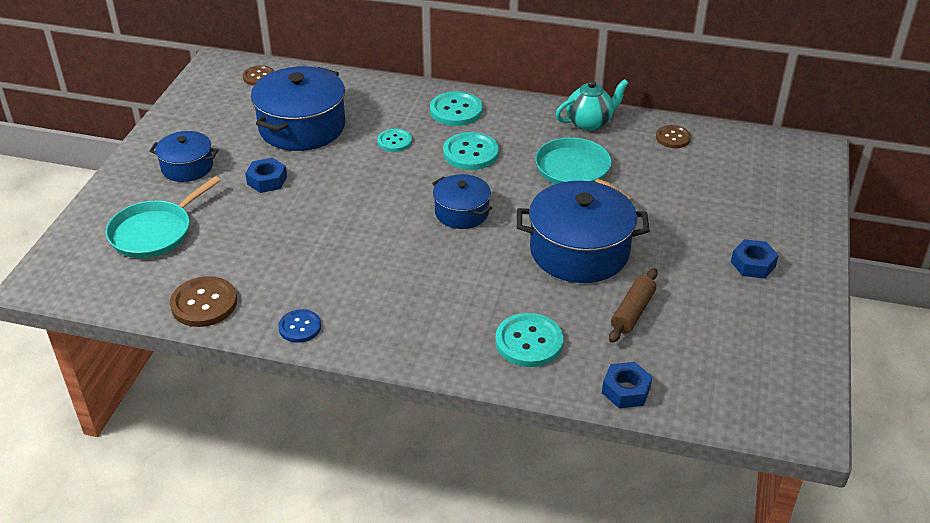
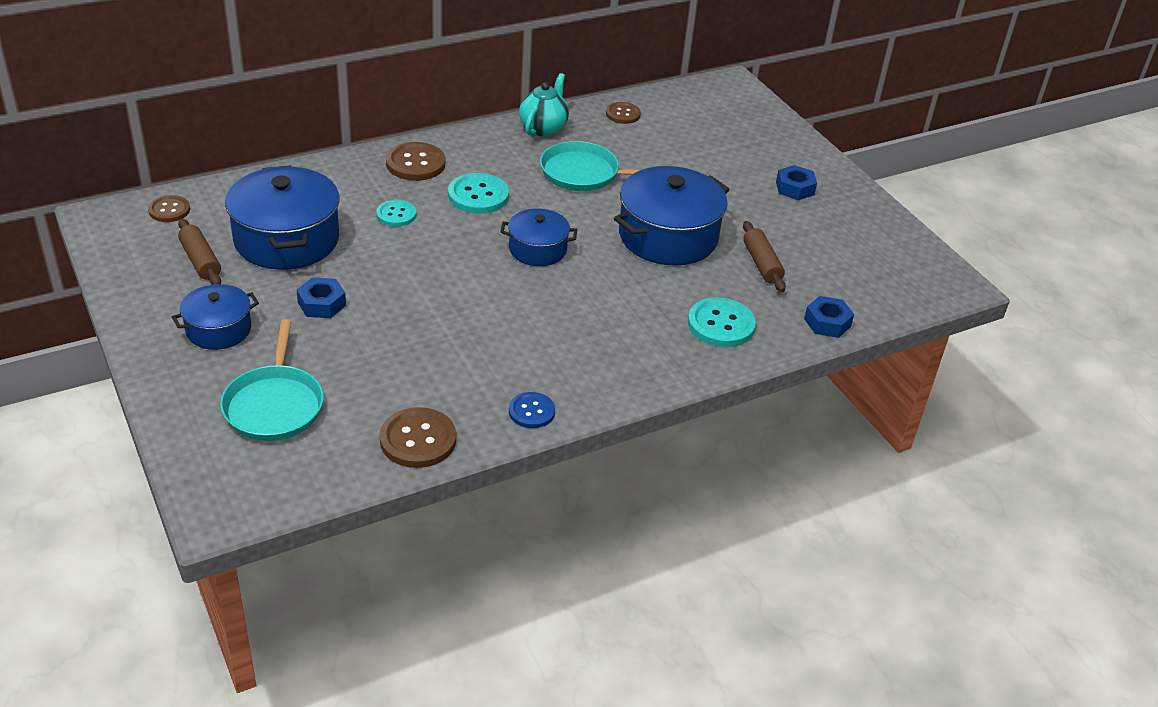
camera: 45 degrees left, 0 degrees up
turquoise button [430,91,483,126] -> brown button [386,142,445,181]
none -> brown rolling pin [178,219,221,285]

